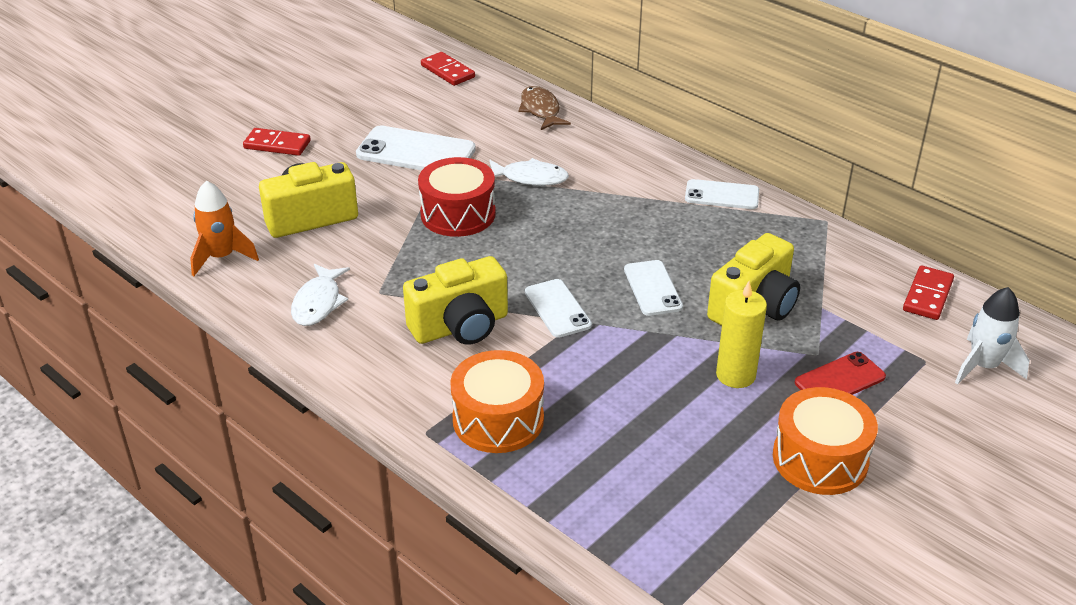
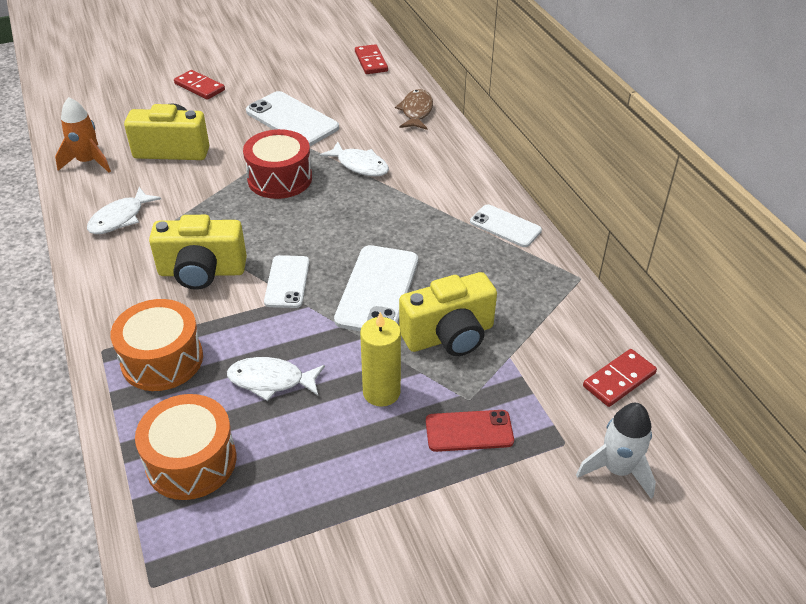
camera: 25 degrees right, 5 degrees up
white phone [624,260,683,316] -> white phone [334,245,418,331], size x1.61
orange drum [773,387,878,495] -> orange drum moved to [135,394,236,500]
none -> white fish [227,357,325,401]

